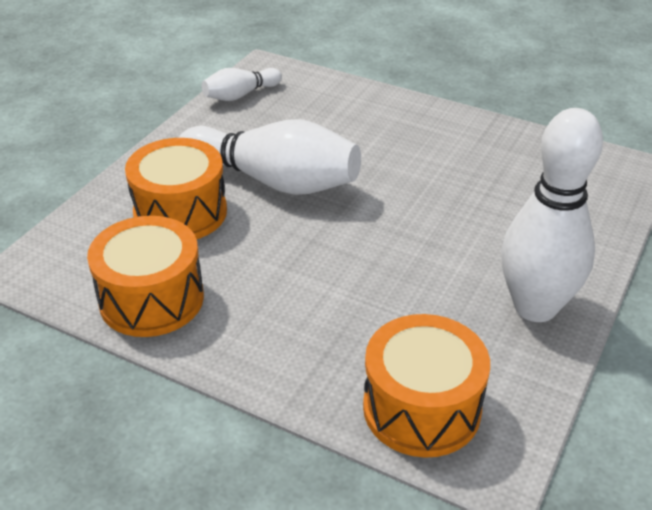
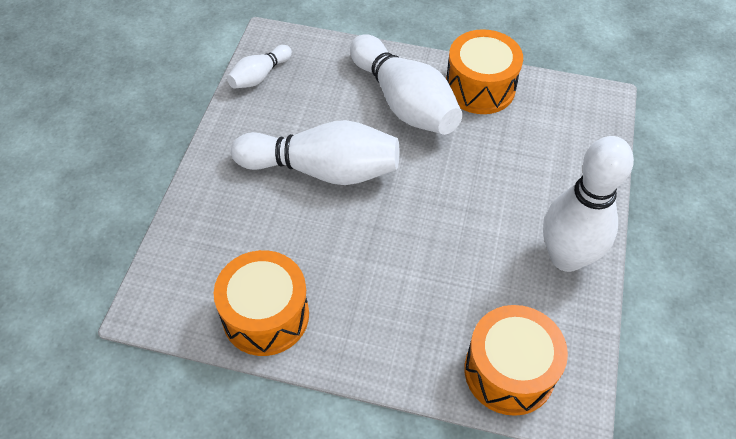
camera: 15 degrees left, 15 degrees up
orange drum [125,138,227,239] -> orange drum moved to [446,29,523,114]
none -> white bowling pin [350,35,463,135]

